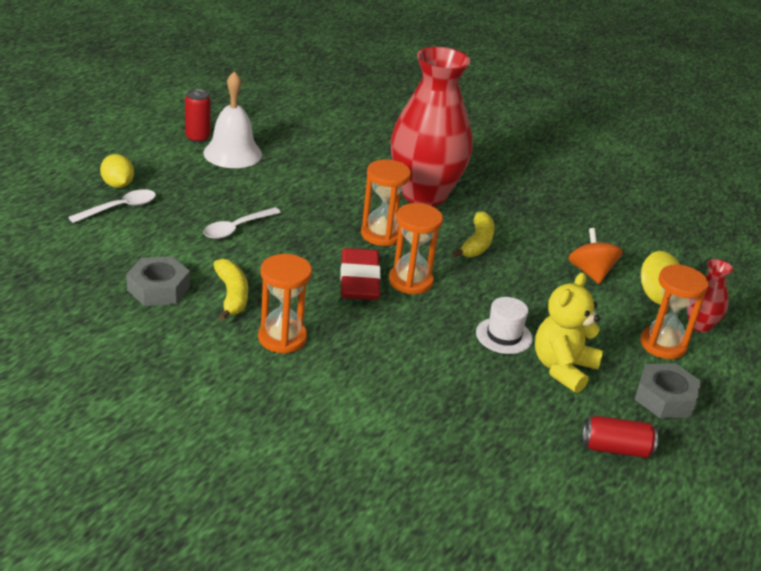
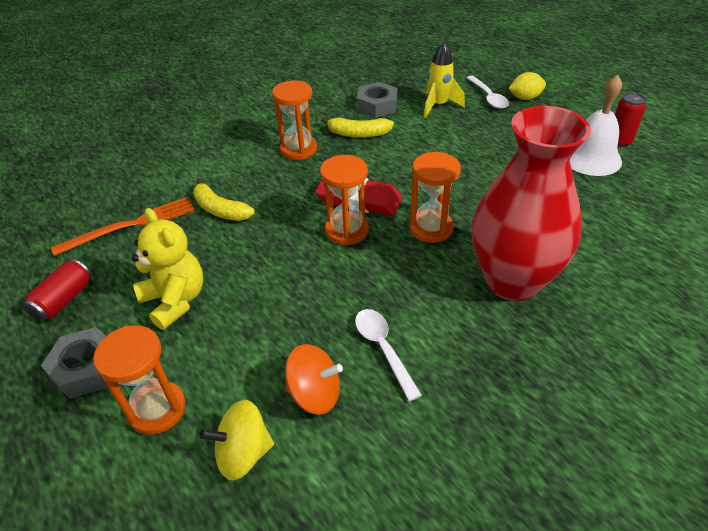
camera: 115 degrees right, 10 degrees up
white spoon [203,207,281,239] -> white spoon moved to [355,309,422,401]
yellow banana [452,211,495,257] -> yellow banana moved to [193,178,255,221]
white hat [476,297,533,354] -> none
red vase [687,259,733,333] -> none
none -> orange fork [51,197,195,256]
none -> yellow rocket [424,42,465,118]

